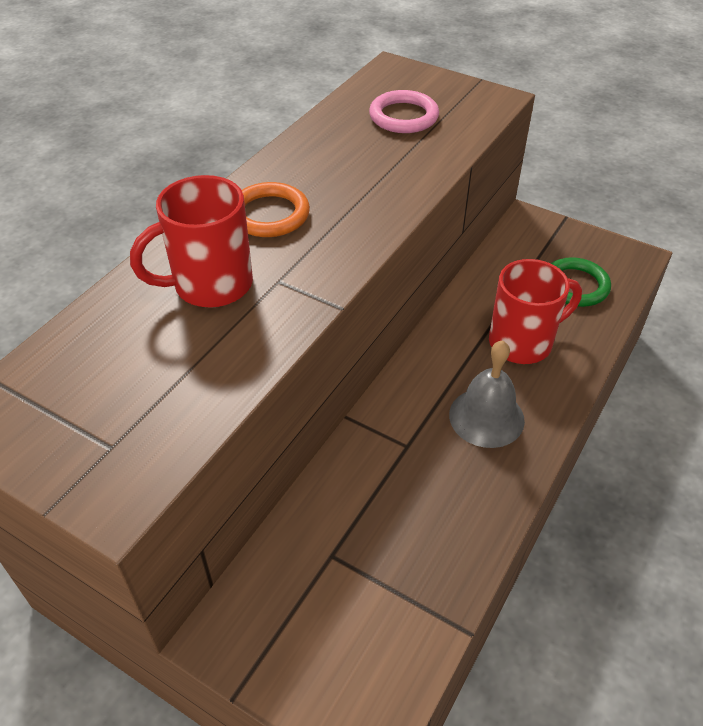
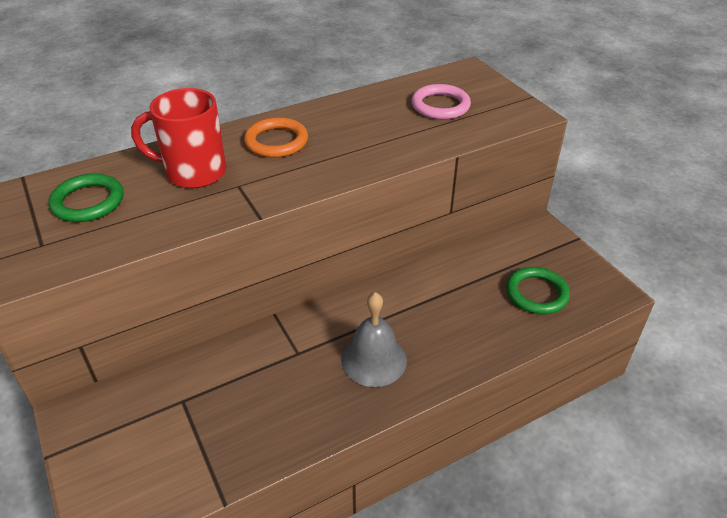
camera: 30 degrees right, 5 degrees down
red mug [489,259,582,364] -> none
none -> green ring [49,173,124,222]

